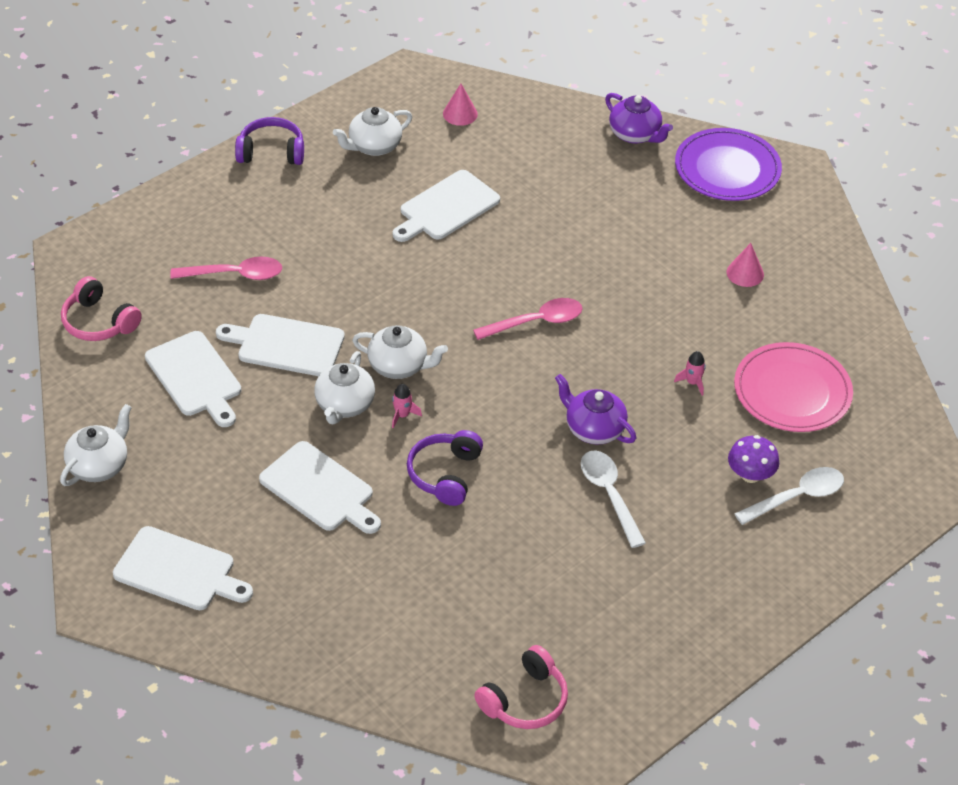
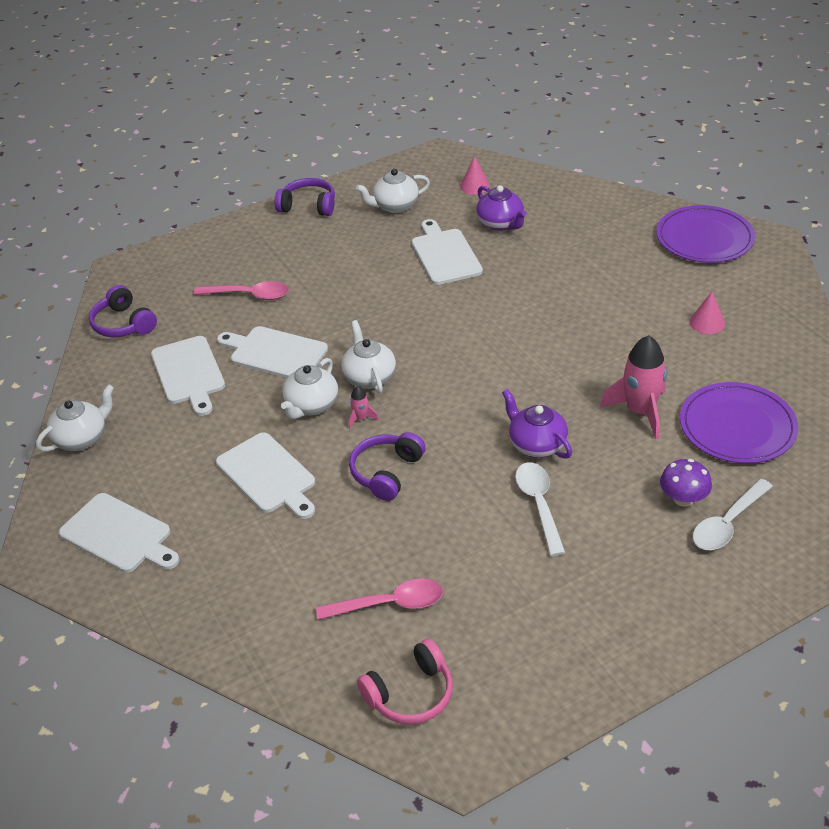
camera: 15 degrees right, 5 degrees down
pink headphones [61,276,142,341] -> purple headphones [89,285,157,337]
white teapot [352,325,448,379] -> white teapot turned 135 degrees counterclockwise [341,320,396,394]
white cutting board [393,170,500,242] -> white cutting board turned 105 degrees clockwise [412,219,483,285]
pink spoon [473,298,583,340] -> pink spoon moved to [316,579,443,620]
purple teapot [605,93,673,144] -> purple teapot moved to [476,185,527,231]
pink rocket [674,351,706,396] -> pink rocket [600,335,667,439], size x2.23
pink plate [734,342,853,432] -> purple plate [680,382,798,464]
white spoon [734,467,844,525] -> white spoon turned 150 degrees clockwise [693,479,773,550]

